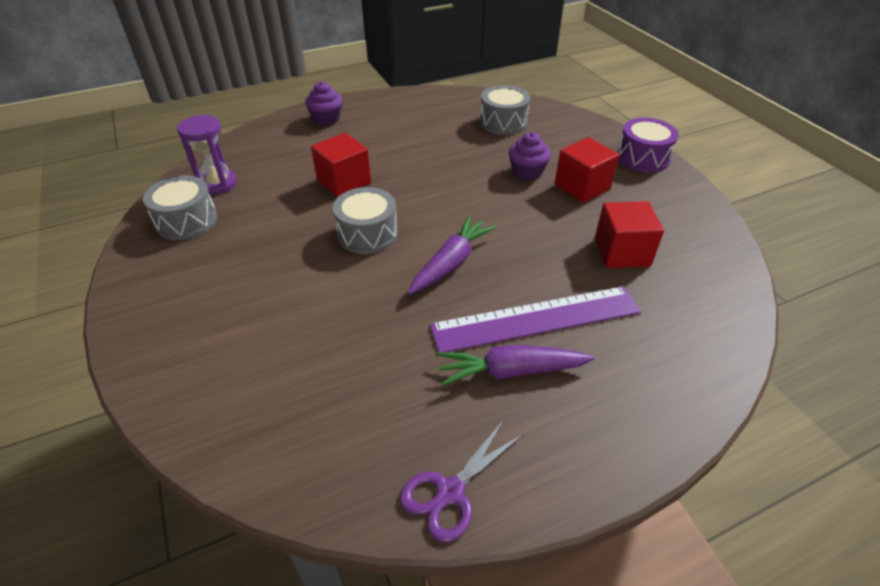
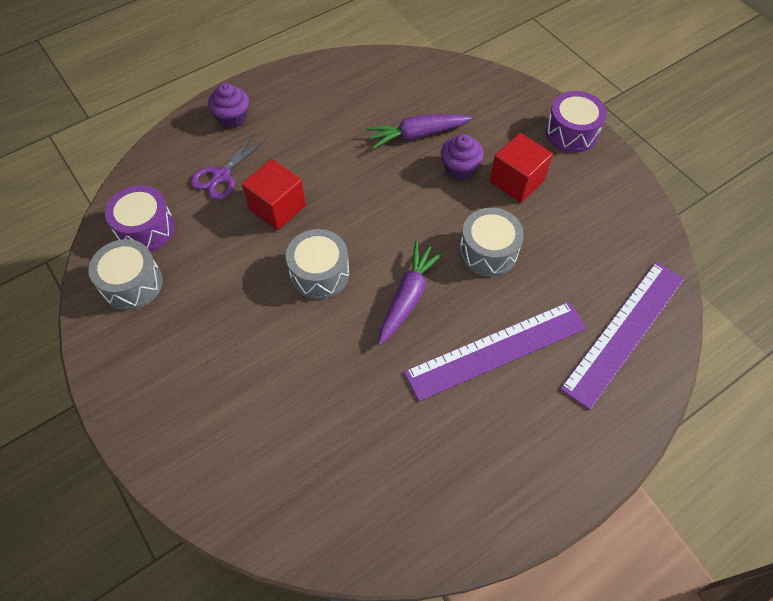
camera: 10 degrees left, 15 degrees up
purple hourglass [177,115,237,195] -> purple drum [105,185,175,252]
purple scissors [400,421,523,542] -> purple scissors moved to [191,135,266,200]
purple carrot [437,345,595,386] -> purple carrot moved to [366,114,472,149]
grey drum [480,85,530,135] -> grey drum moved to [460,208,524,277]
red cube [595,201,664,268] -> none
none -> purple ruler [560,262,684,410]

